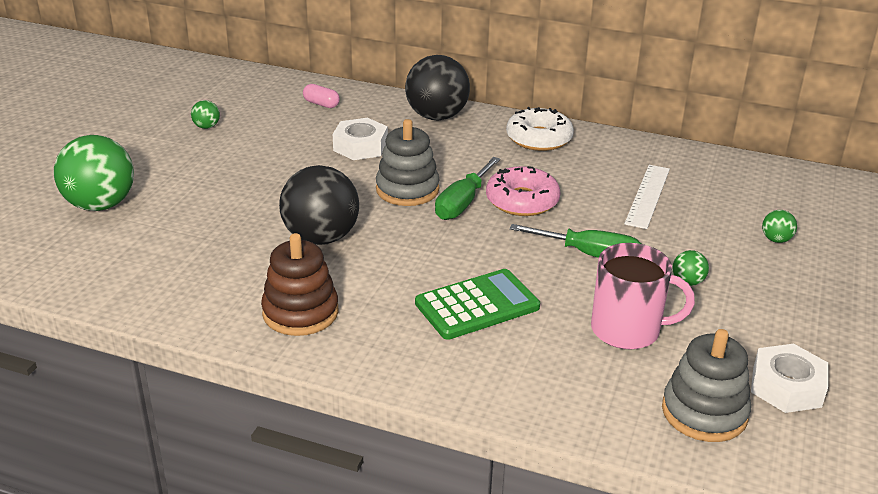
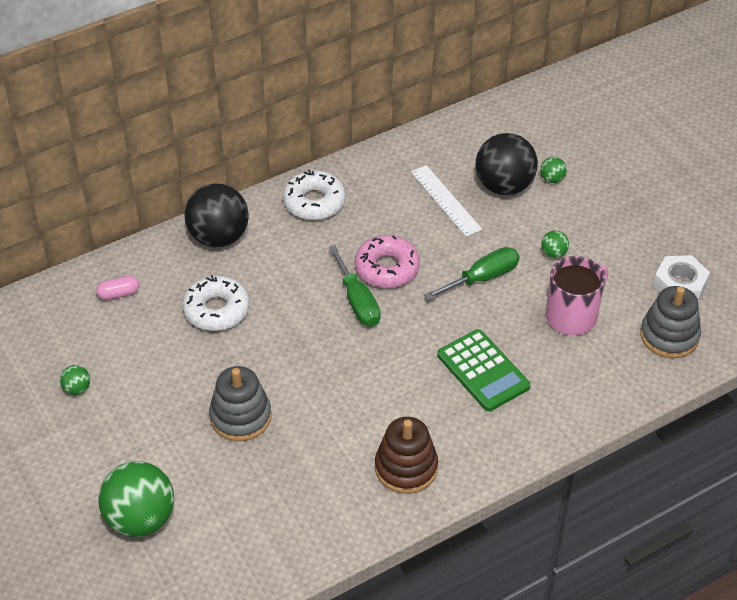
camera: 50 degrees left, 15 degrees up
black ball [279,165,359,245] -> black ball moved to [475,133,538,195]
white nut [333,118,388,160] -> white donut [182,275,250,331]
grey stacking toy [376,119,440,206] -> grey stacking toy moved to [209,366,272,441]
green calculator [415,269,540,340] -> green calculator turned 135 degrees clockwise [437,329,530,411]

